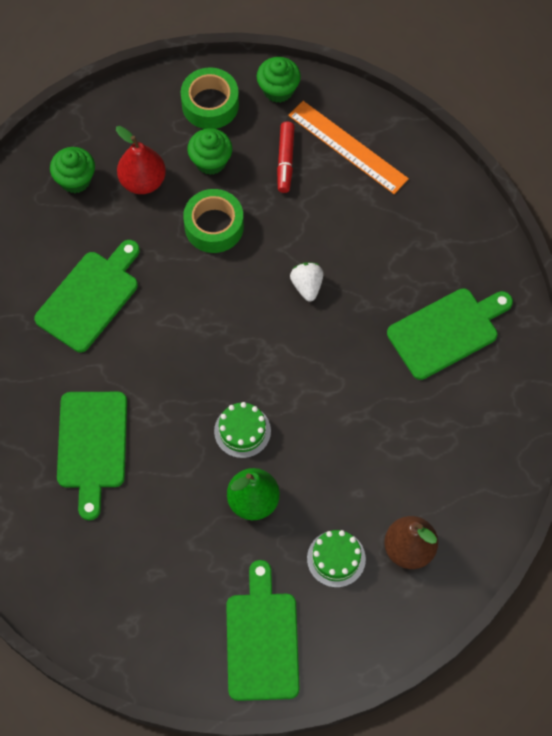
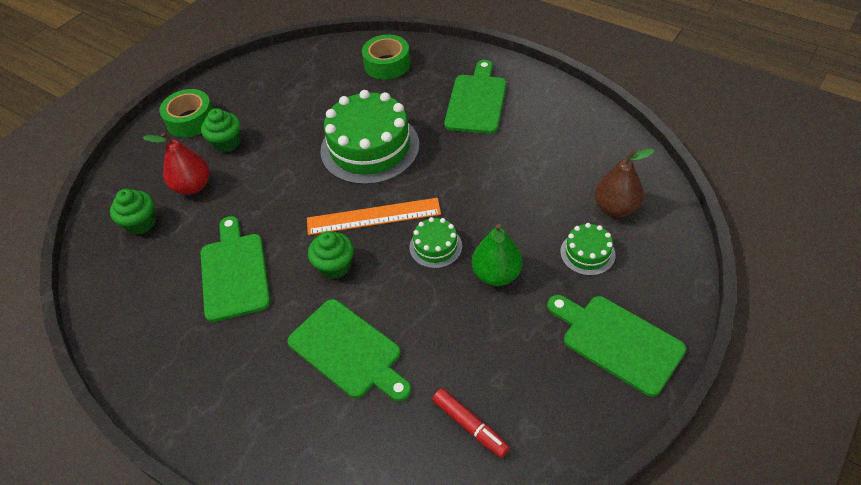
camera: 45 degrees left, 15 degrees down
green tape [183,189,244,253] -> green tape moved to [362,35,410,80]
green cupcake [257,57,301,103] -> green cupcake moved to [308,231,354,279]
red marker [277,122,294,193] -> red marker moved to [432,388,510,458]
orange ruler [288,101,409,194] -> orange ruler moved to [307,198,441,235]
white strawberry [290,262,323,301] -> green cake [320,90,419,185]

